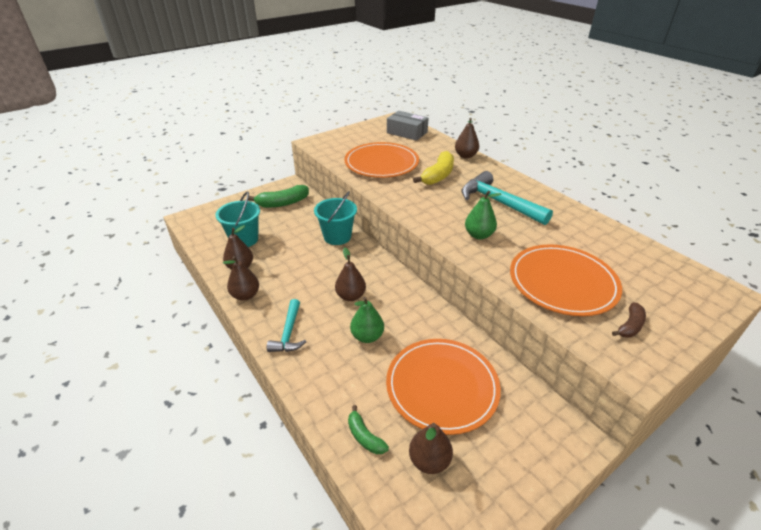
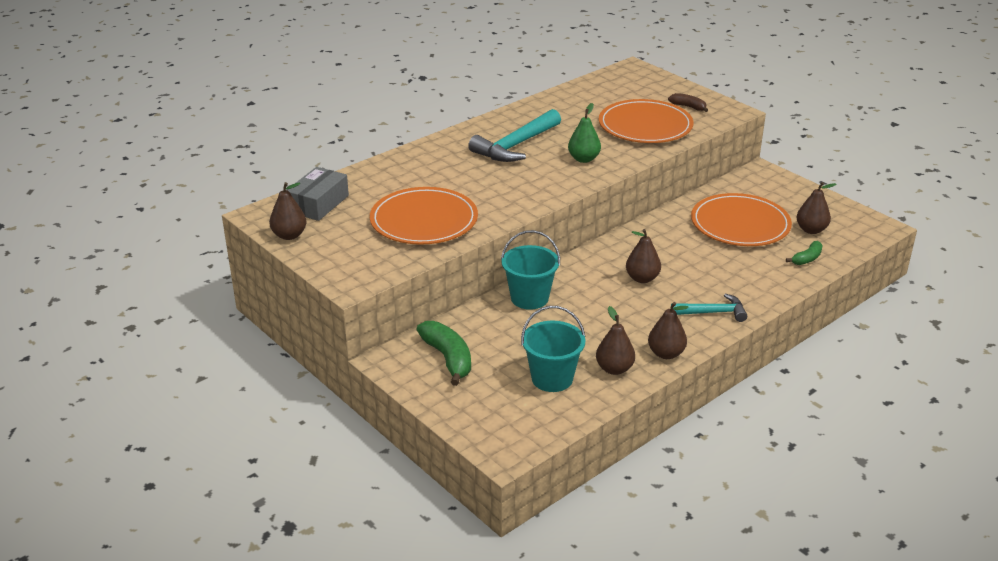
camera: 95 degrees left, 5 degrees down
green pear [350,297,384,343] -> none
yellow banana [413,151,454,185] -> none
brown pear [455,118,479,158] -> brown pear moved to [269,182,307,240]

